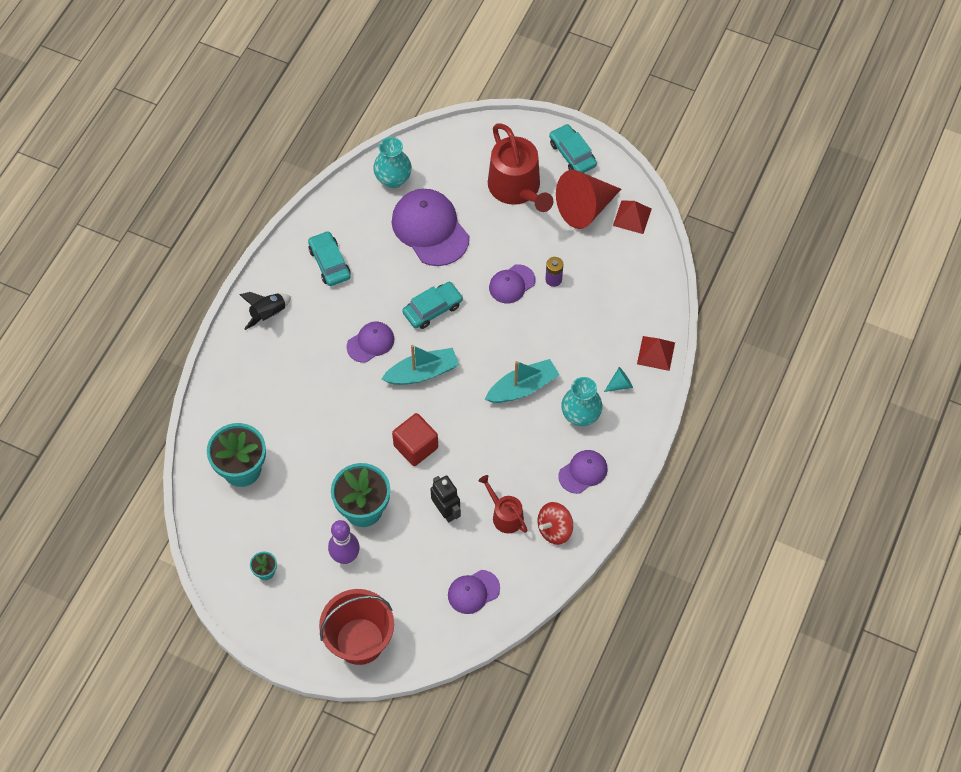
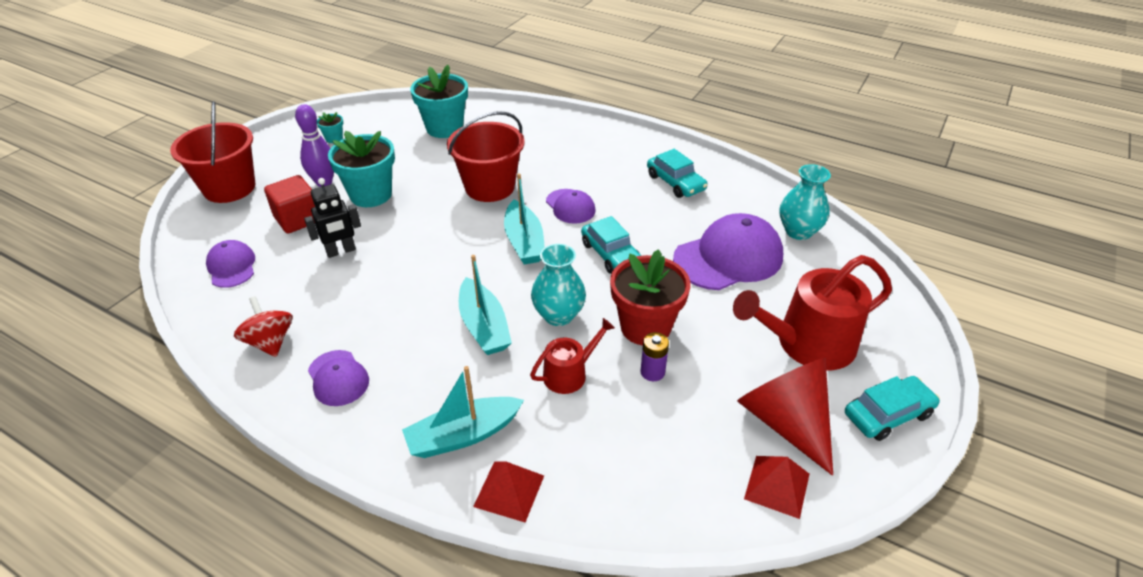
camera: 95 degrees right, 20 degrees down
black rocket [240,292,291,330] -> none
turquoise car [308,231,351,286] -> turquoise car turned 75 degrees clockwise [647,149,707,198]
red cube [392,413,438,466] -> red cube moved to [264,175,315,234]
red watering can [479,475,528,533] -> red watering can moved to [530,318,615,394]
purple cap [489,264,535,303] -> red flower pot [610,249,690,345]
turquoise vase [561,377,603,426] -> turquoise vase moved to [531,244,586,326]
turquoise cone [604,367,633,392] -> turquoise boat [402,366,524,458]
none -> red bucket [447,111,525,202]

